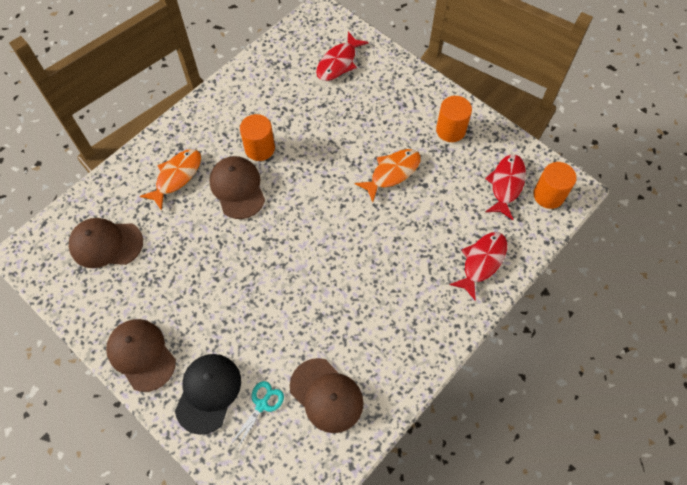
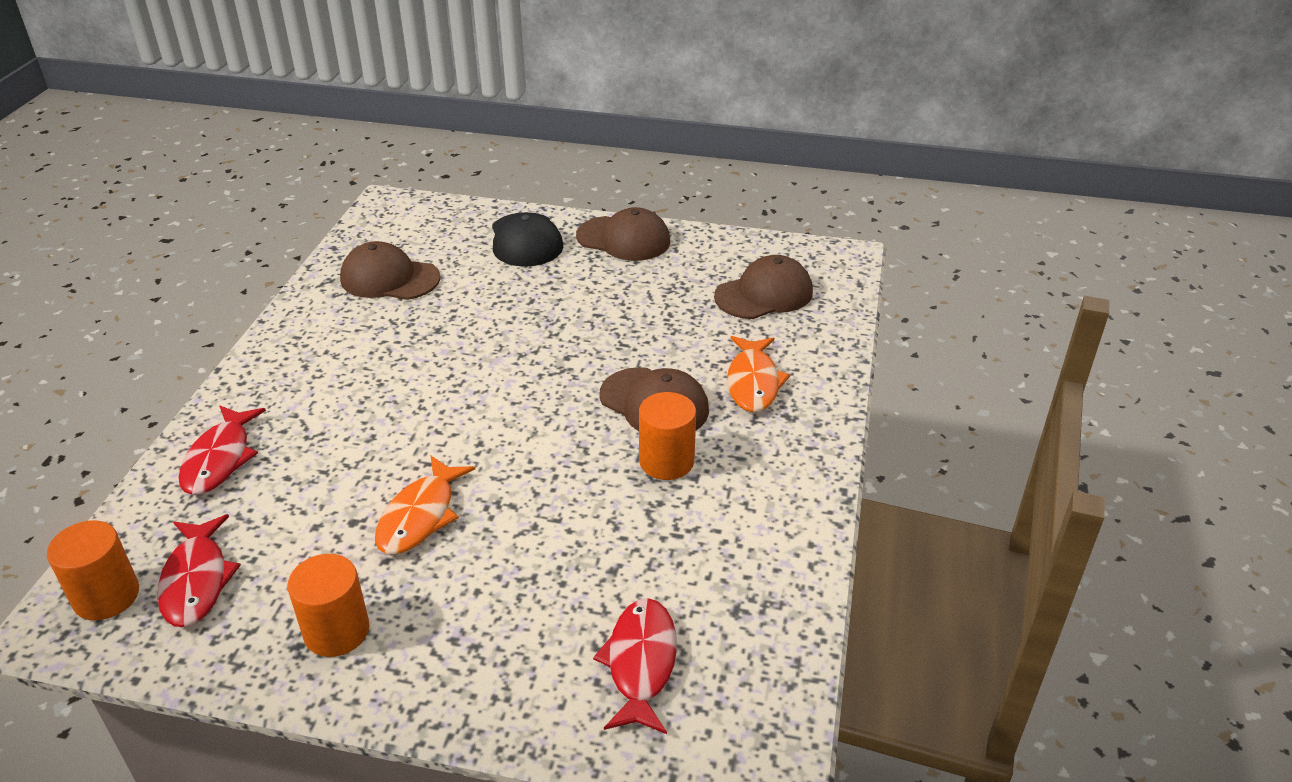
camera: 150 degrees right, 25 degrees down
turquoise scissors [230,381,284,450] -> none

